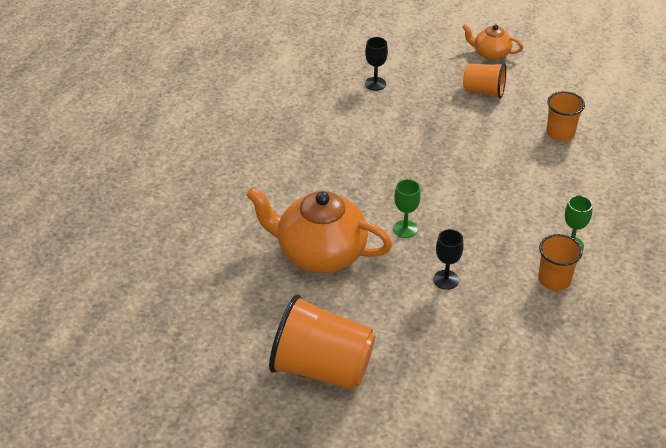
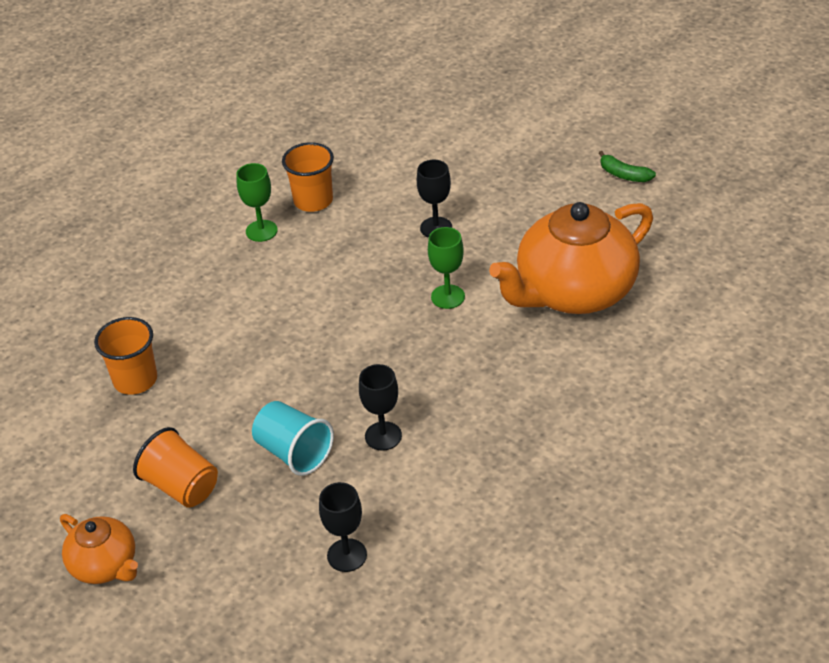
camera: 155 degrees left, 0 degrees up
orange teapot [246,187,393,273] -> orange teapot turned 105 degrees clockwise [489,202,653,314]
orange cup [269,294,375,390] -> green banana [599,151,656,182]
none -> turquoise cup [252,401,334,476]
none -> black goblet [359,364,402,451]

